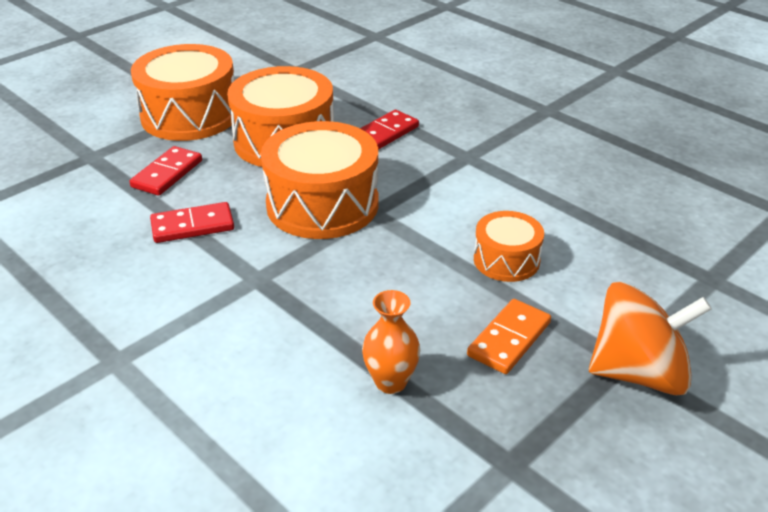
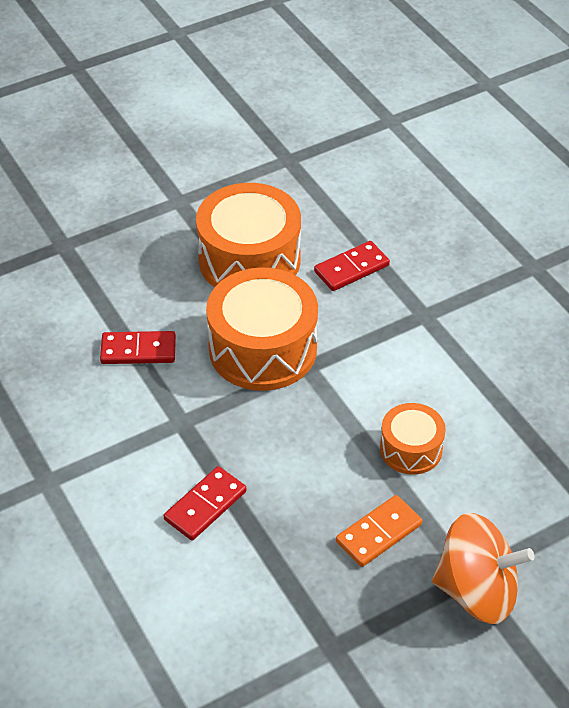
camera: 15 degrees right, 10 degrees up
red domino [130,146,202,196] -> red domino moved to [164,466,246,540]
orange drum [131,44,234,141] -> none
orange vase [362,290,420,394] -> none

